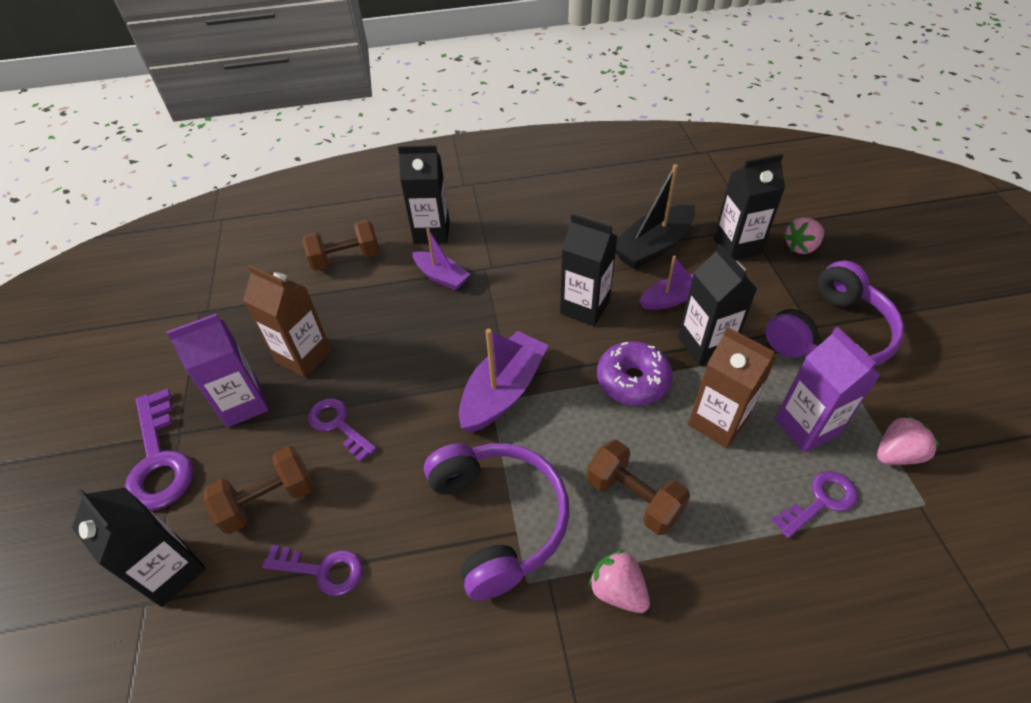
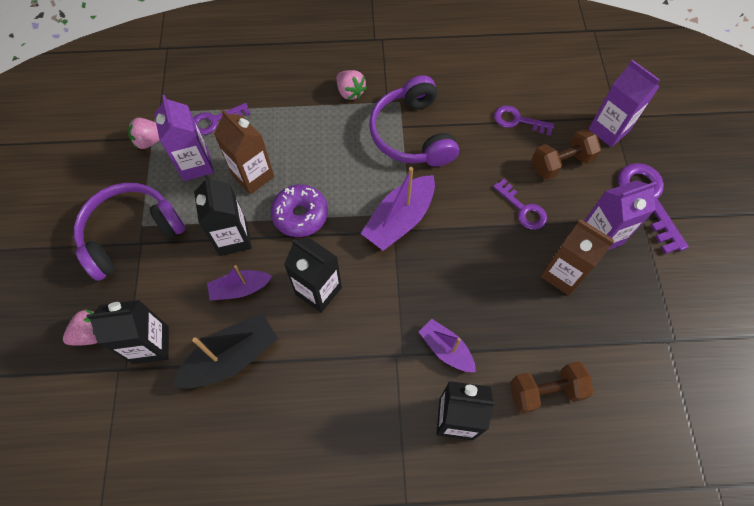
camera: 175 degrees left, 15 degrees up
black carton [72,488,206,607] -> purple carton [589,60,660,147]
brown dumbbell [586,440,690,535] -> none

